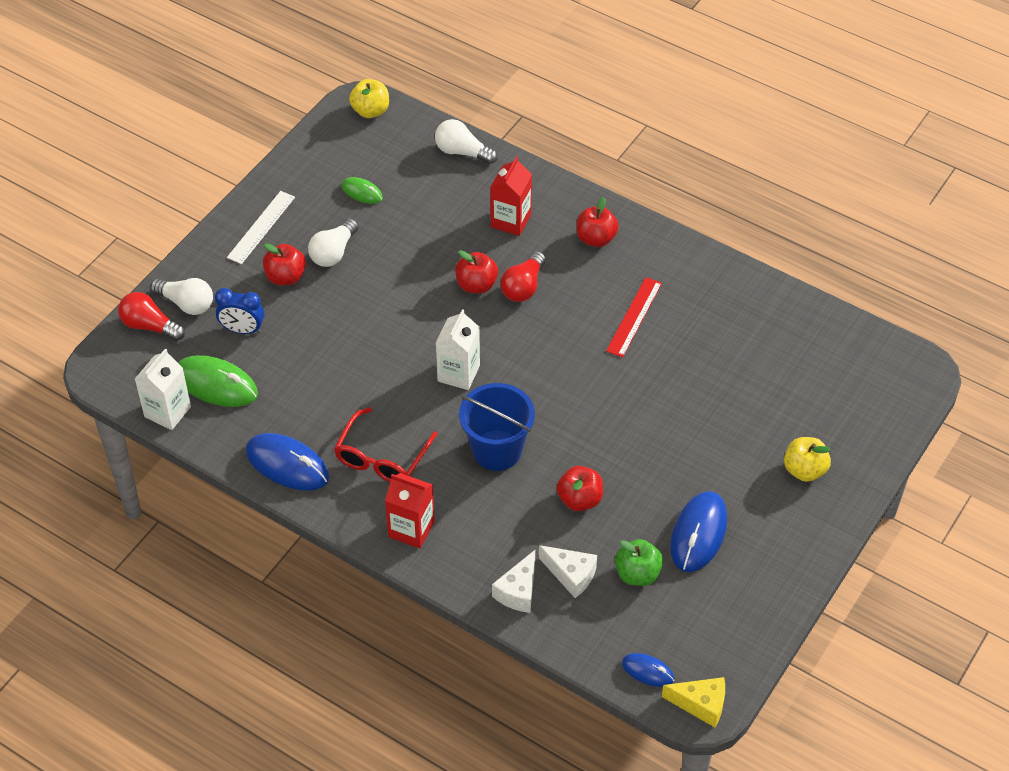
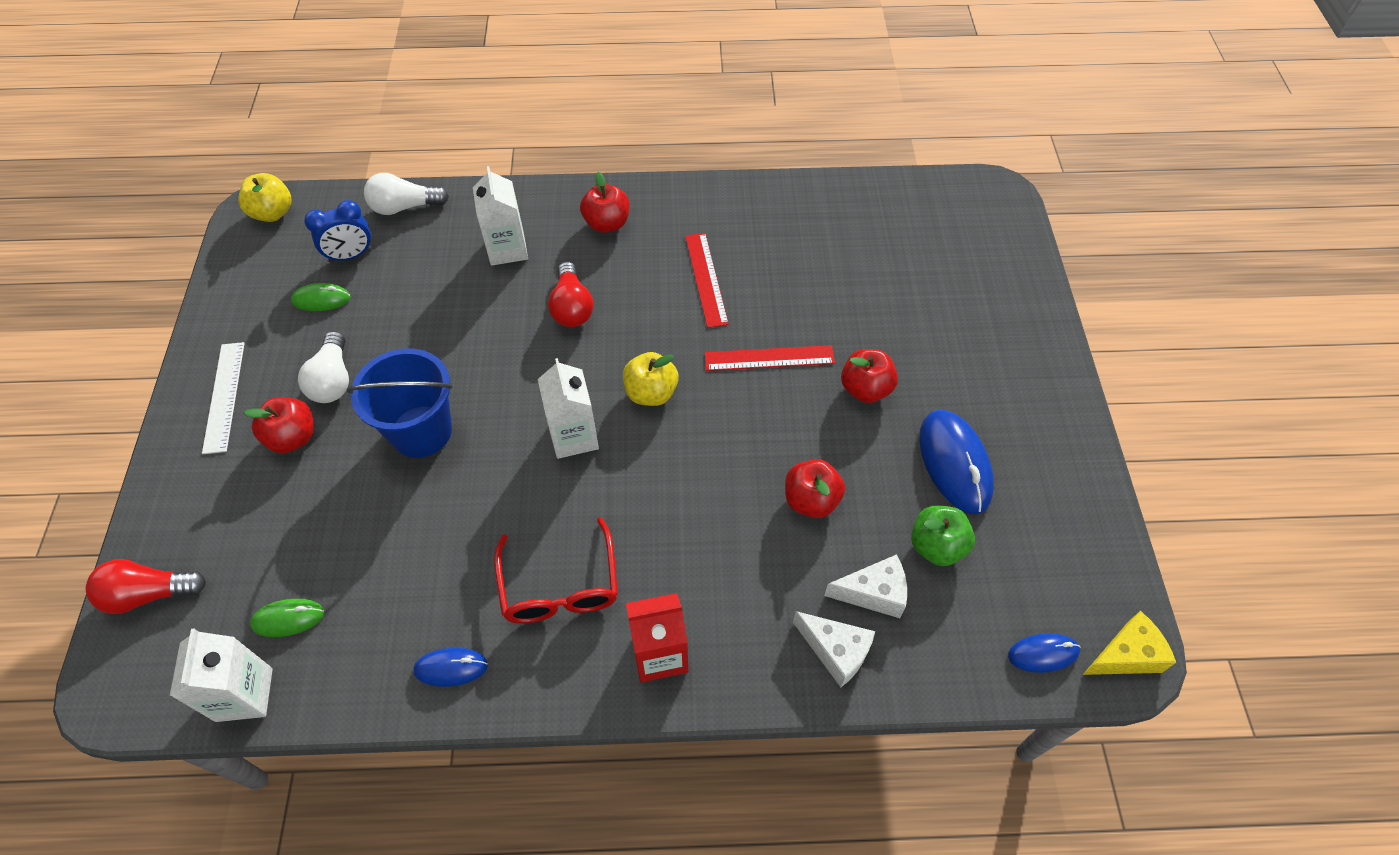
camera: 35 degrees left, 5 degrees up
white light bulb [150,278,213,315] -> none
green mouse [178,355,258,407] -> green mouse [250,599,324,637], size x0.55
blue clock [215,288,264,334] -> blue clock moved to [304,200,372,263]
blue mouse [246,433,329,491] -> blue mouse [413,648,488,687], size x0.55
red apple [455,250,498,294] -> red apple moved to [841,349,898,403]
blue bucket [459,383,535,471] -> blue bucket moved to [347,348,452,458]
red carton [490,156,532,236] -> white carton [473,166,528,266]
white cheese [492,550,535,613] -> white cheese turned 45 degrees counterclockwise [793,611,875,687]
yellow apple [784,437,831,482] -> yellow apple moved to [623,352,679,406]
none -> red ruler [705,345,835,371]

